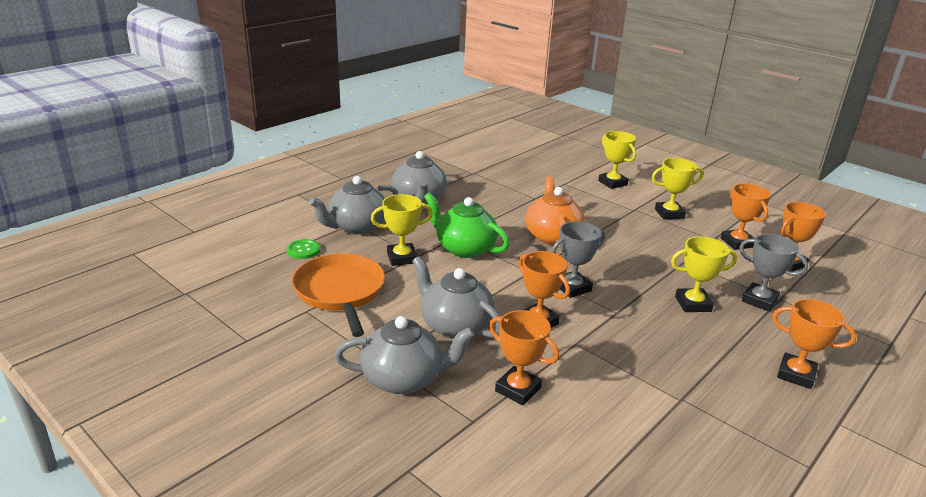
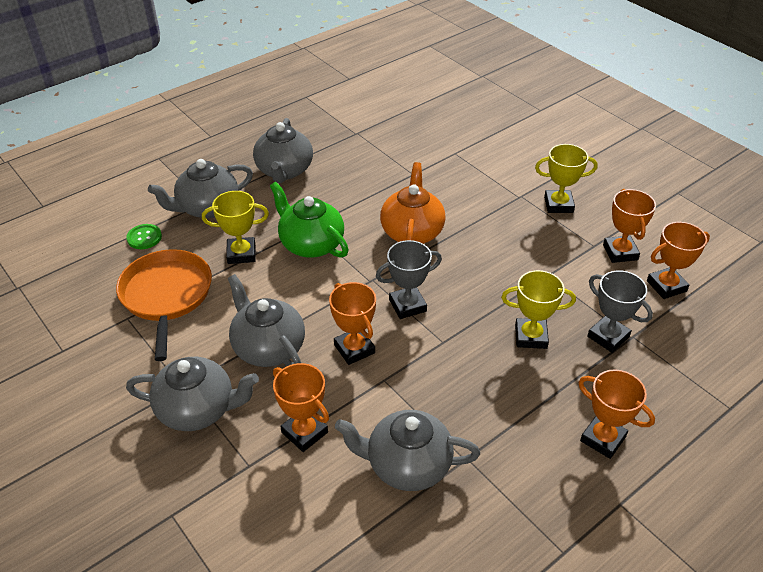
camera: 10 degrees right, 15 degrees up
yellow trophy [598,131,636,189] -> none
none -> grey teapot [335,410,480,491]

